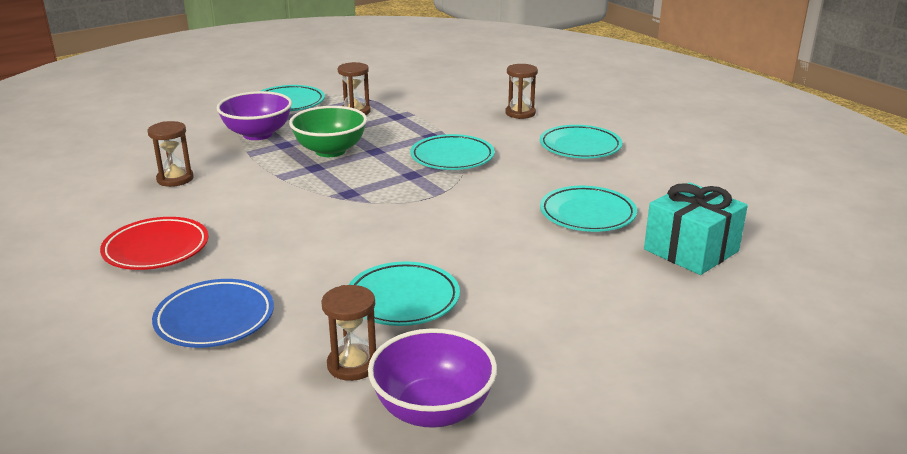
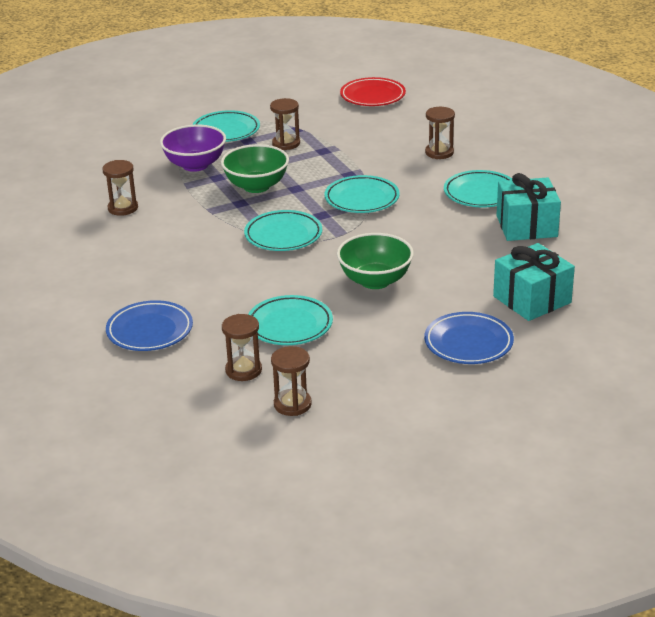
camera: 10 degrees right, 5 degrees up
red plate [100,217,208,270] -> red plate moved to [340,77,406,106]
purple bowl [368,328,497,428] -> brown hourglass [271,346,312,416]
turquoise plate [540,186,637,232] -> turquoise plate moved to [244,210,322,251]
none -> green bowl [337,233,414,289]
none -> blue plate [424,312,514,364]
none -> turquoise gift [496,173,561,241]

